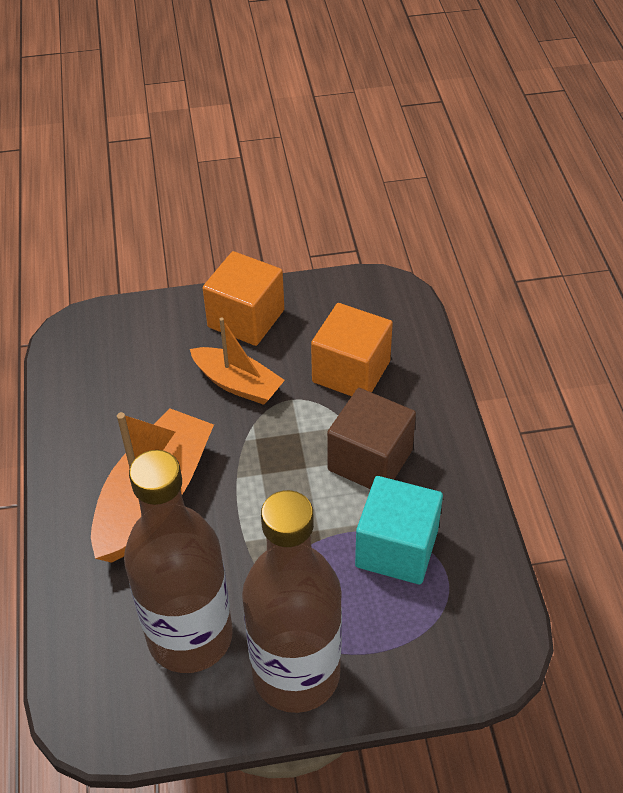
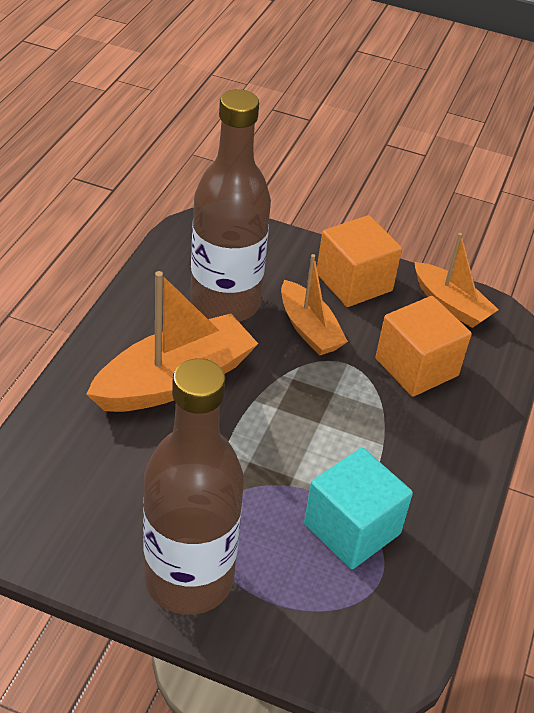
camera: 25 degrees right, 5 degrees down
brown bottle [124,450,233,673] -> brown bottle moved to [190,89,271,322]
brown cube [327,388,416,489] -> none
none -> orange boat [415,233,499,328]

